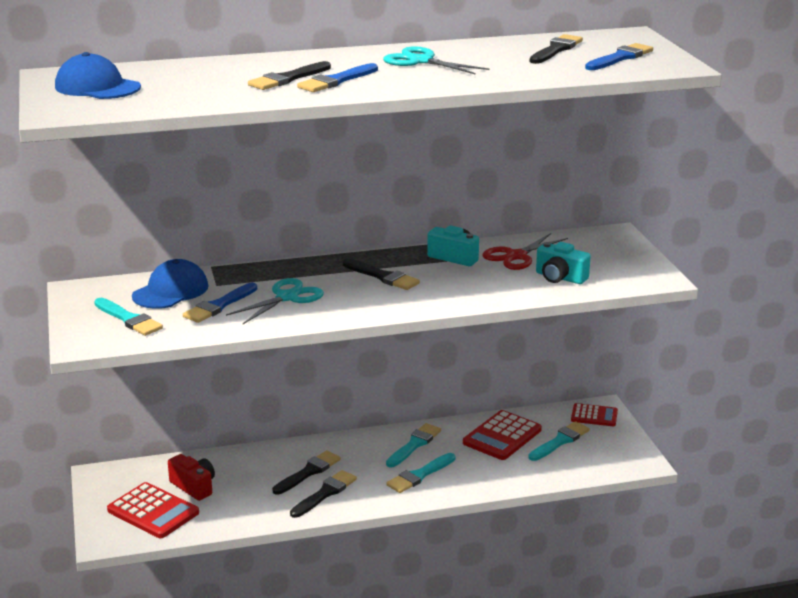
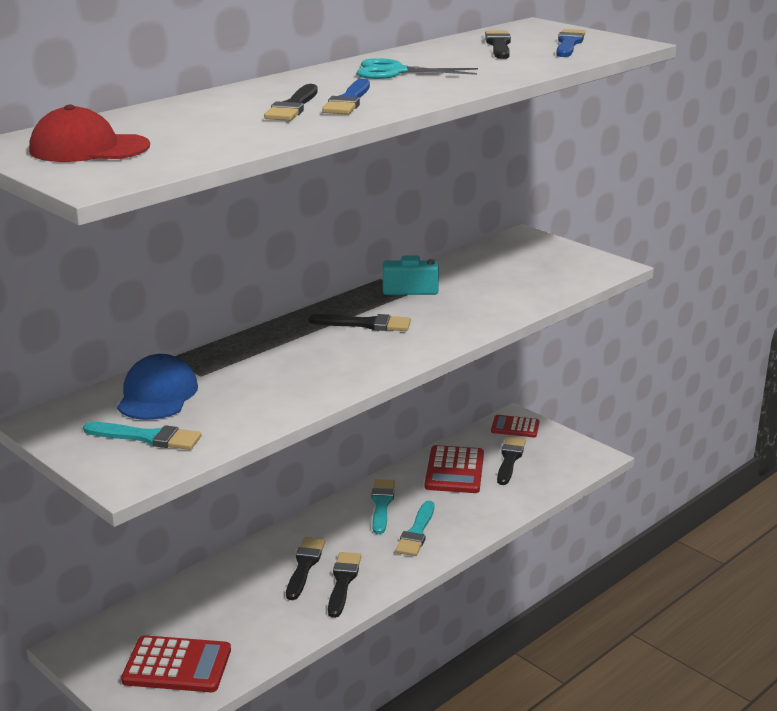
camera: 30 degrees left, 0 degrees up
blue cap [55,52,141,99] -> red cap [29,105,150,162]
red camera [168,454,215,501] -> none
blue brush [183,283,257,323] -> none
turquoise scissors [226,278,324,324] -> none
red scissors [482,233,568,270] -> none
turquoise brush [528,421,590,461] -> black brush [497,437,526,485]
turquoise camera [536,242,591,284] -> none
red calculator [571,403,618,426] -> red calculator turned 150 degrees counterclockwise [491,415,539,437]

